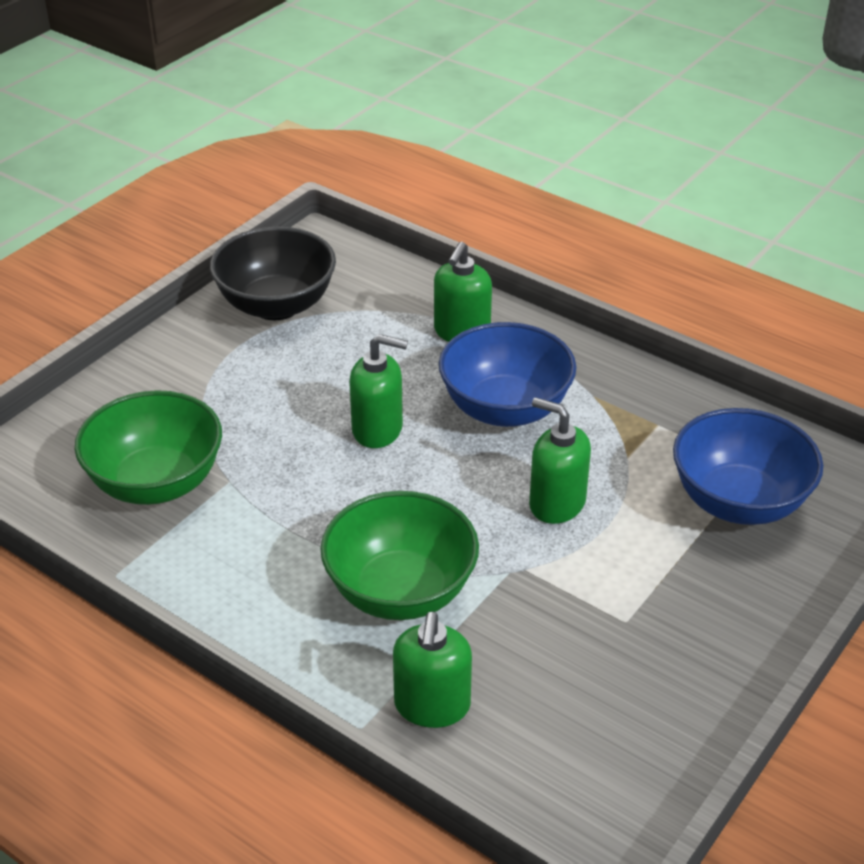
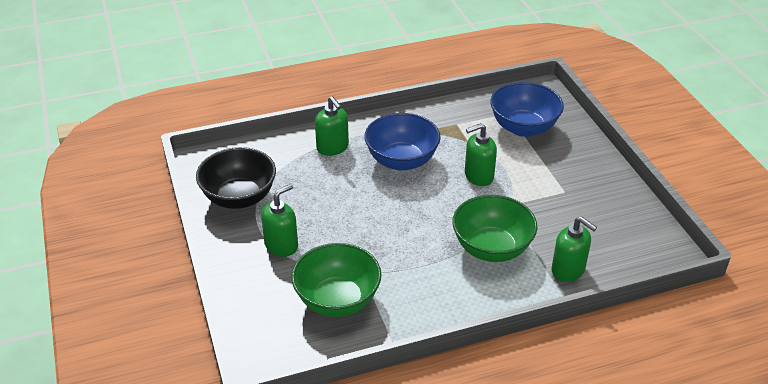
camera: 55 degrees left, 0 degrees up
green soap dispenser [349,334,408,448] -> green soap dispenser moved to [261,184,298,257]

